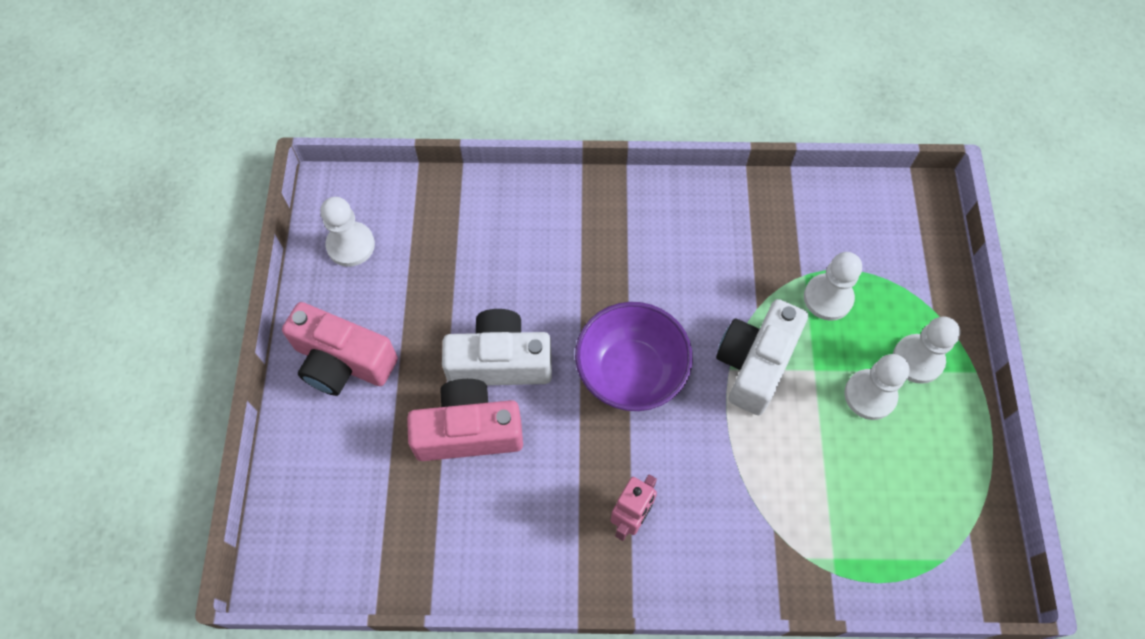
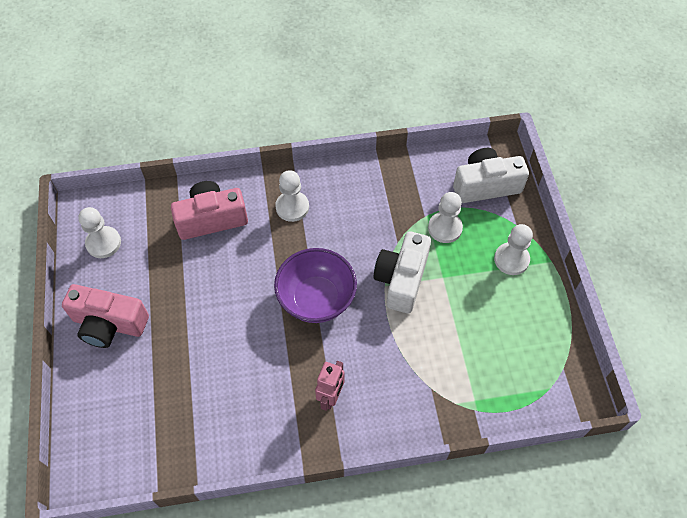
camera: 10 degrees left, 5 degrees down
pink camera [407,379,523,461] -> pink camera moved to [171,181,248,240]
white camera [442,309,552,385] -> white camera moved to [453,148,529,203]
white pawn [844,354,910,420] -> white pawn moved to [275,170,309,222]

